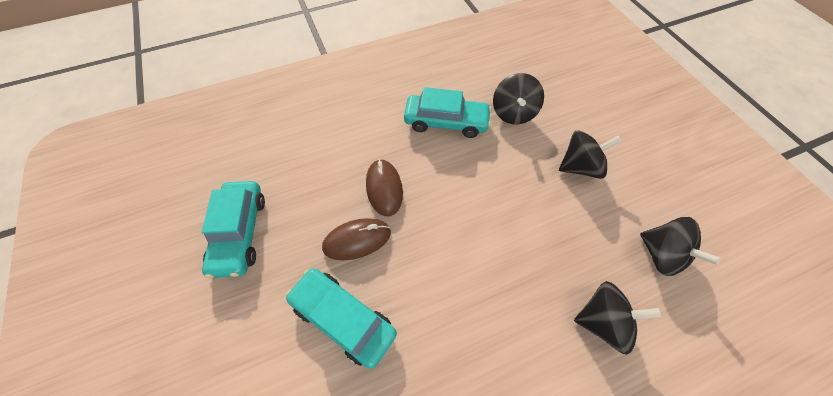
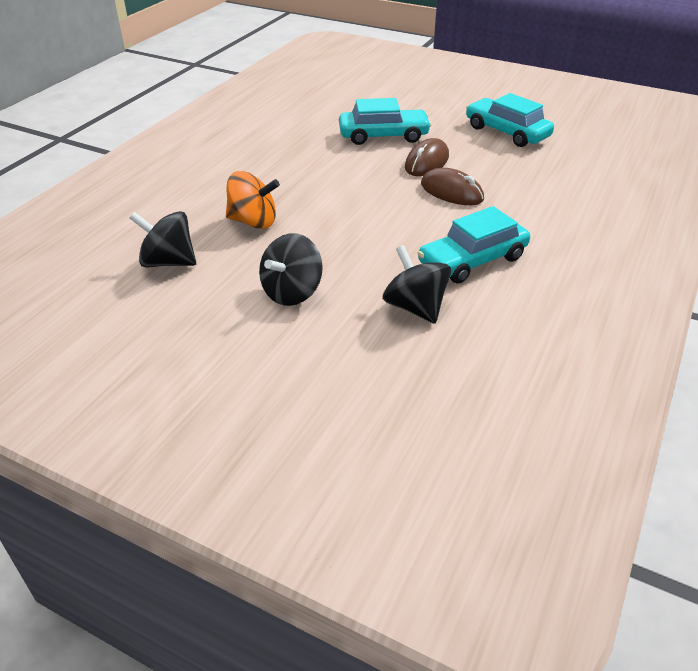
camera: 140 degrees right, 20 degrees down
black spinning top [574,281,662,355] -> none
none -> orange spinning top [226,171,280,229]

